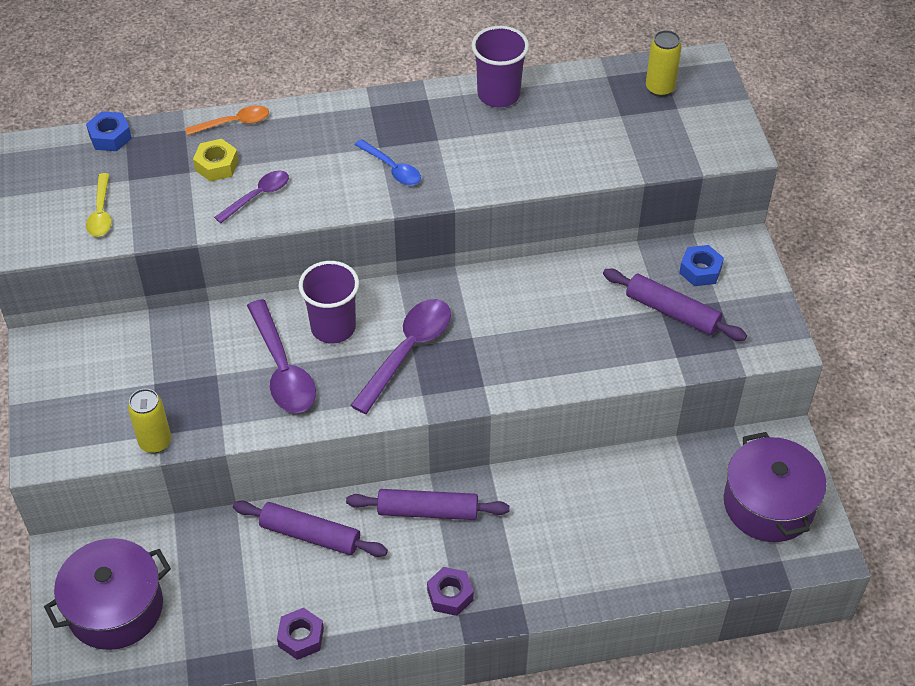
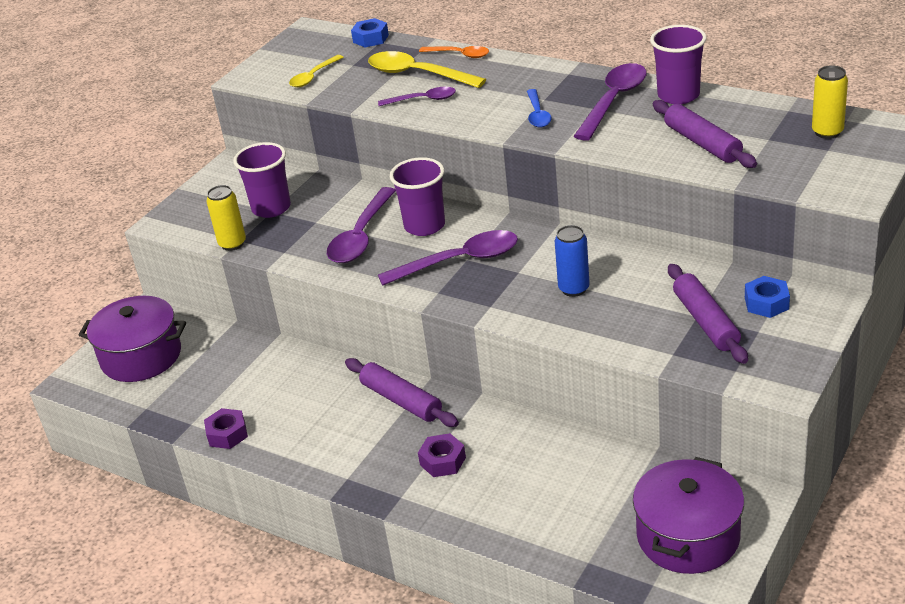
camera: 45 degrees right, 15 degrees down
yellow nut [193,139,239,181] -> yellow spoon [368,51,486,88]
purple rolling pin [233,501,388,557] -> purple rolling pin moved to [653,100,757,168]
purple nut [427,567,474,616] -> purple nut moved to [418,433,466,477]
none -> purple cup [233,142,291,218]
none -> blue can [555,225,590,297]
none -> purple spoon [574,63,647,141]

